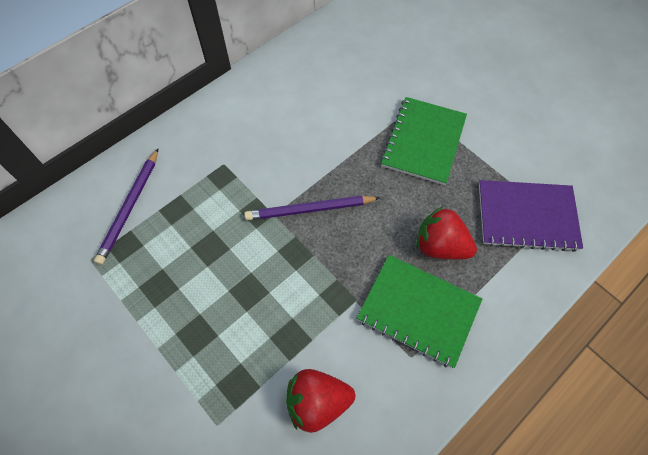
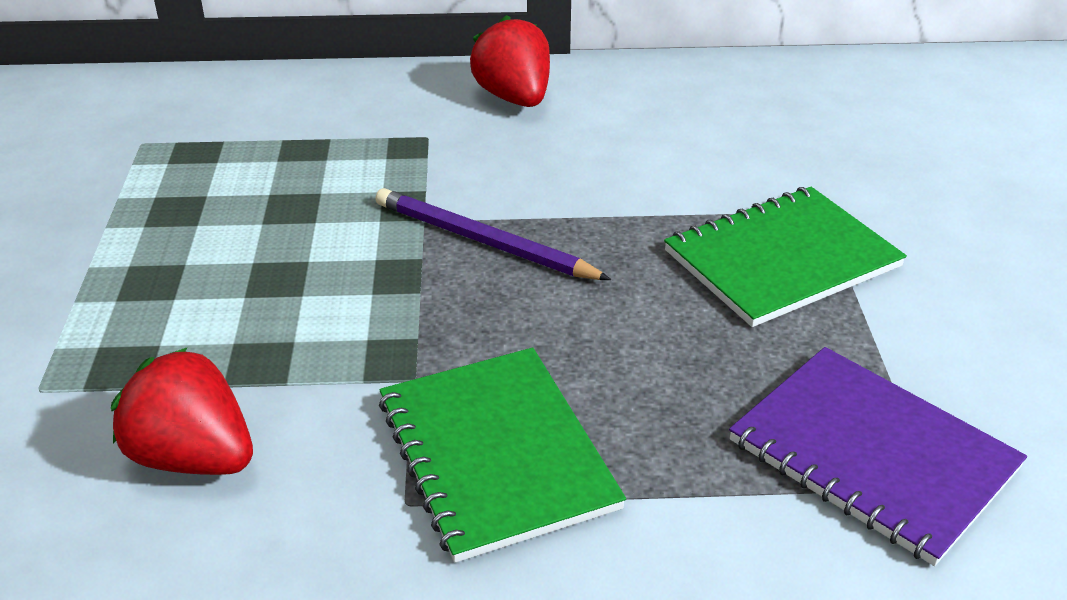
camera: 40 degrees right, 25 degrees down
purple pencil [94,149,158,265] -> none
red strawberry [416,206,477,260] -> red strawberry moved to [470,15,550,107]

